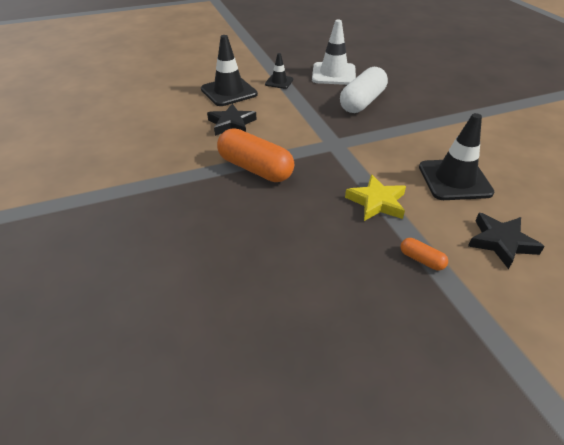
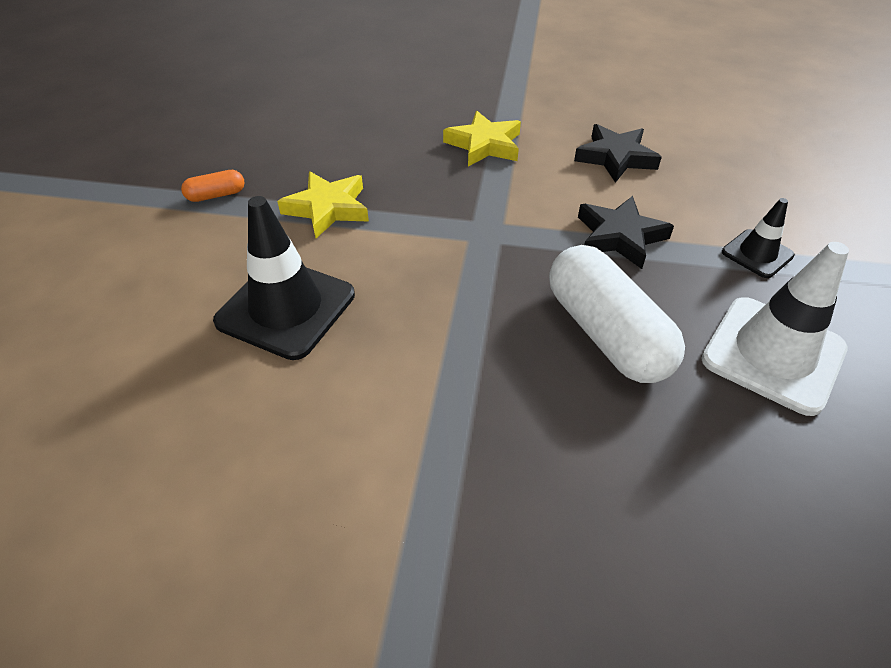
camera: 120 degrees right, 5 degrees up
black traffic cone [201,35,258,106] -> none
orange capsule [217,128,294,182] -> yellow star [443,111,521,167]
black star [468,213,545,269] -> black star moved to [578,196,674,269]

